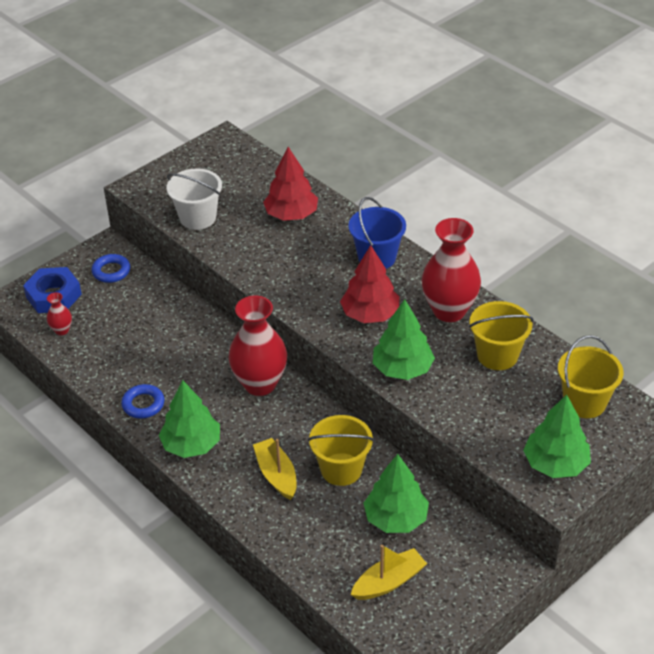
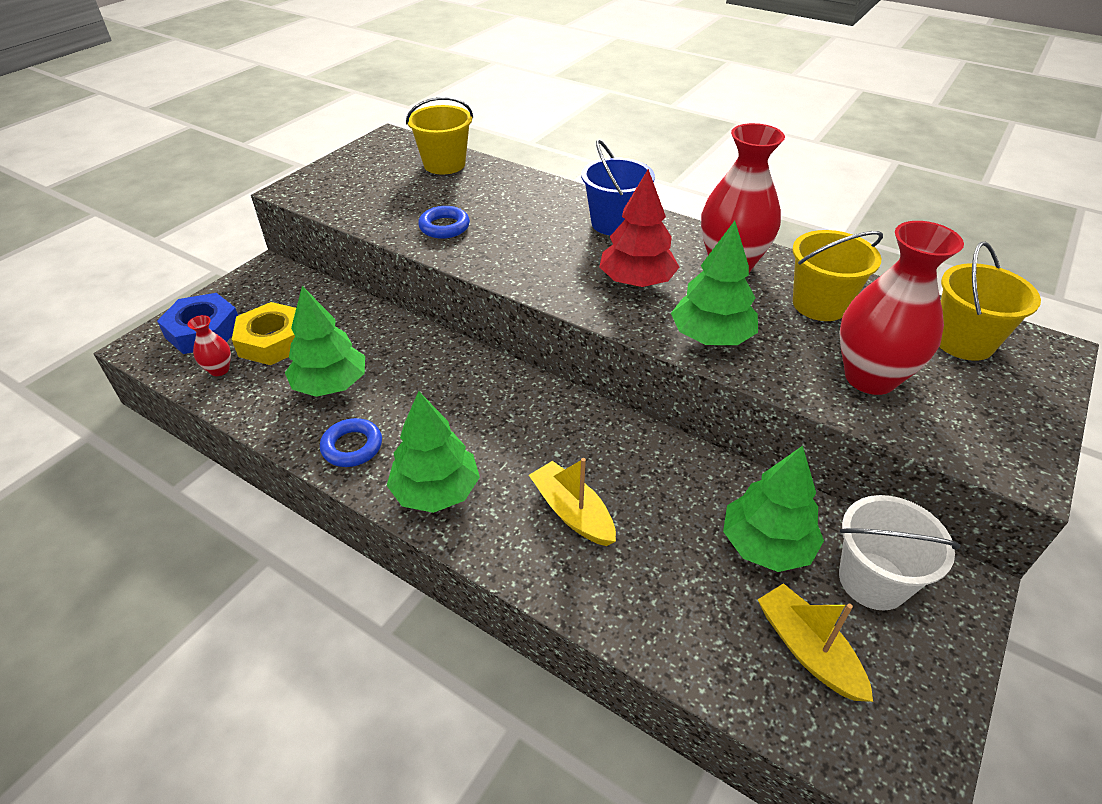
camera: 15 degrees left, 0 degrees up
blue ring [91,254,130,283] -> blue ring moved to [418,206,470,239]
white bucket [167,169,222,230] -> white bucket moved to [839,495,960,610]
red vase [228,296,287,396] -> red vase moved to [839,221,964,395]
red tree [263,147,318,221] -> none
yellow bucket [308,415,374,486] -> yellow bucket moved to [406,97,473,175]
yellow boat [351,545,427,600] -> yellow boat turned 75 degrees counterclockwise [758,583,873,702]
green tree [523,394,591,478] -> green tree moved to [285,286,365,397]
none -> yellow nut [232,302,296,365]

